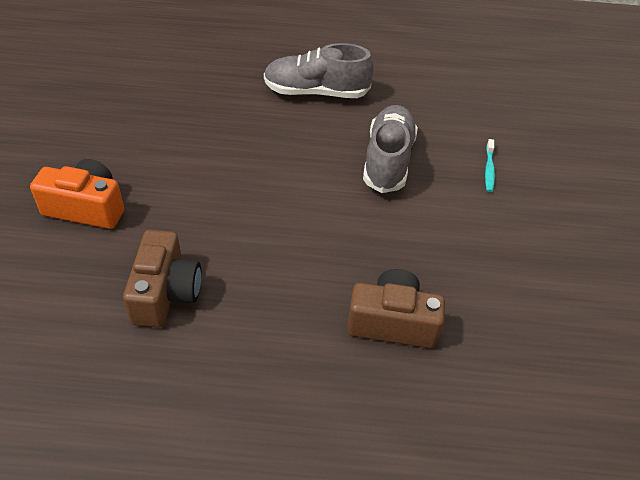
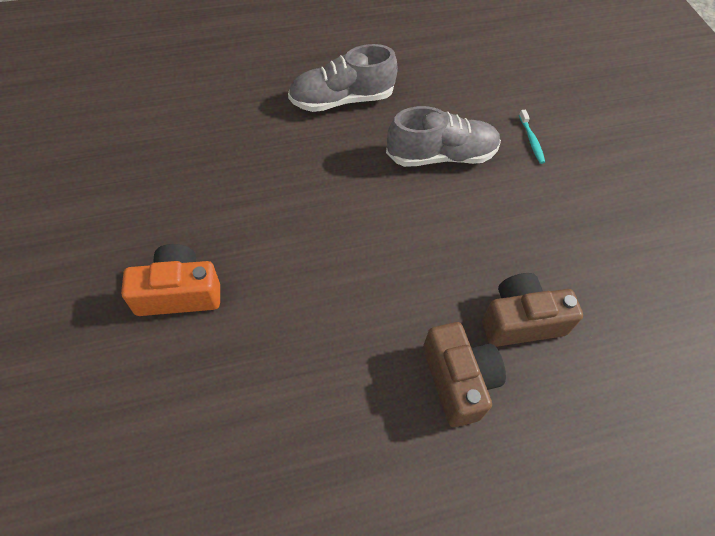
camera: 20 degrees left, 10 degrees up
brown camera [123,230,202,328] -> brown camera moved to [423,322,506,427]
grey shoe [363,105,418,193] -> grey shoe turned 90 degrees clockwise [386,106,501,167]

